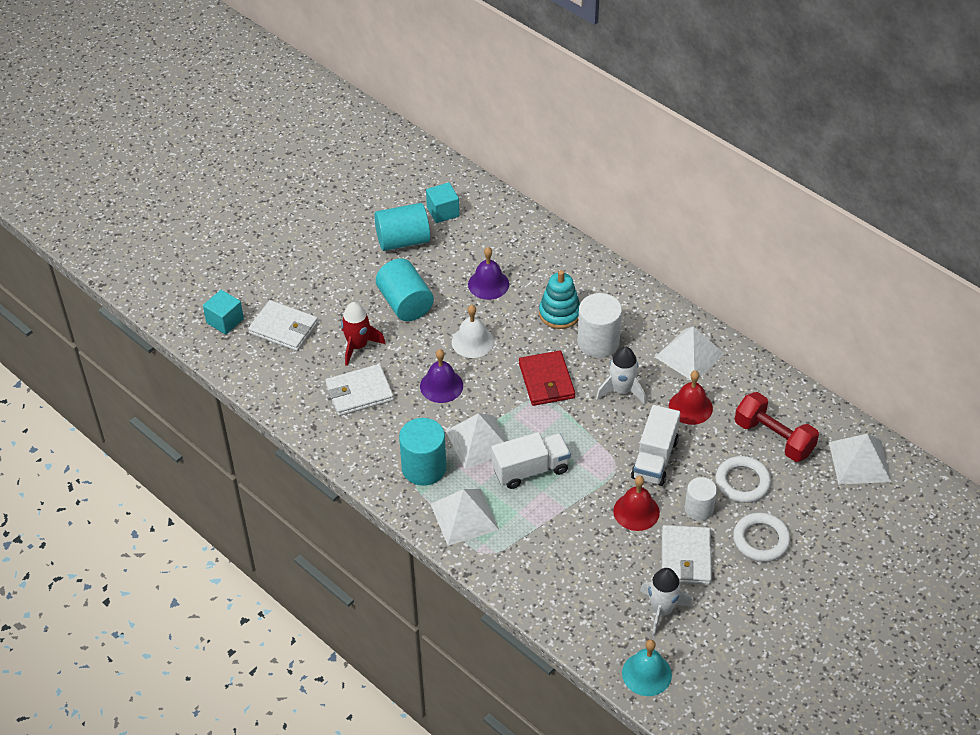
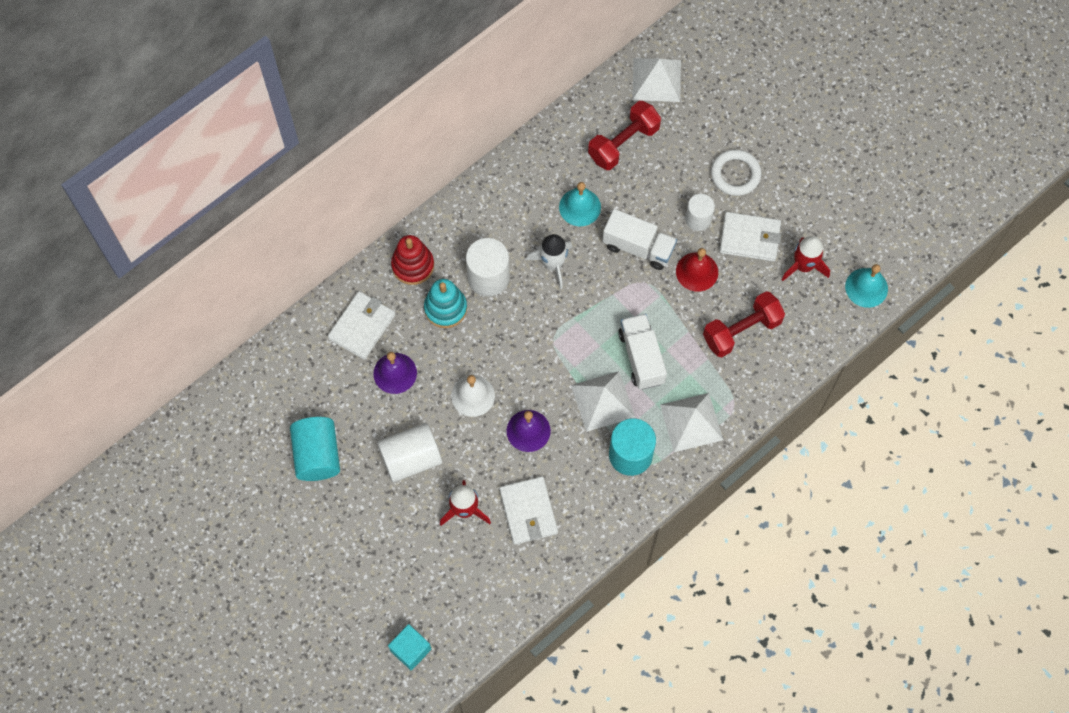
camera: 85 degrees left, 20 degrees up
white wallet [248,300,318,351] -> white wallet moved to [328,291,395,360]
turquoise cylinder [376,259,434,321] -> white cylinder [377,423,442,483]
turquoise cube [426,182,459,223] -> none
red wallet [519,351,575,406] -> none
white rocket [640,568,693,636] -> red rocket [781,236,830,281]
white pyramid [655,326,725,381] -> none
red bell [669,371,713,425] -> turquoise bell [559,182,601,226]
white ring [715,456,771,503] -> none
none -> red stacking toy [391,235,434,285]
none -> red dumbbell [703,291,785,357]

